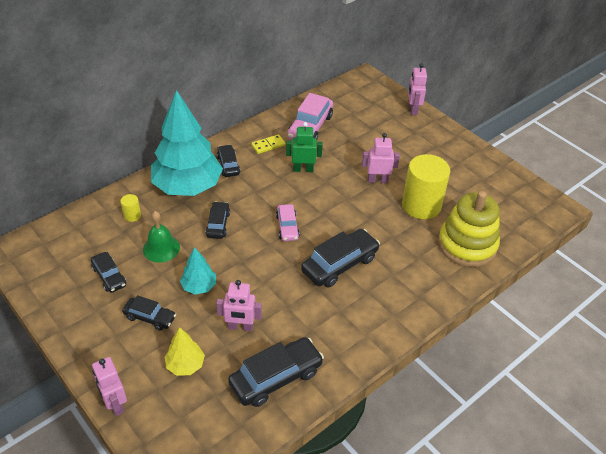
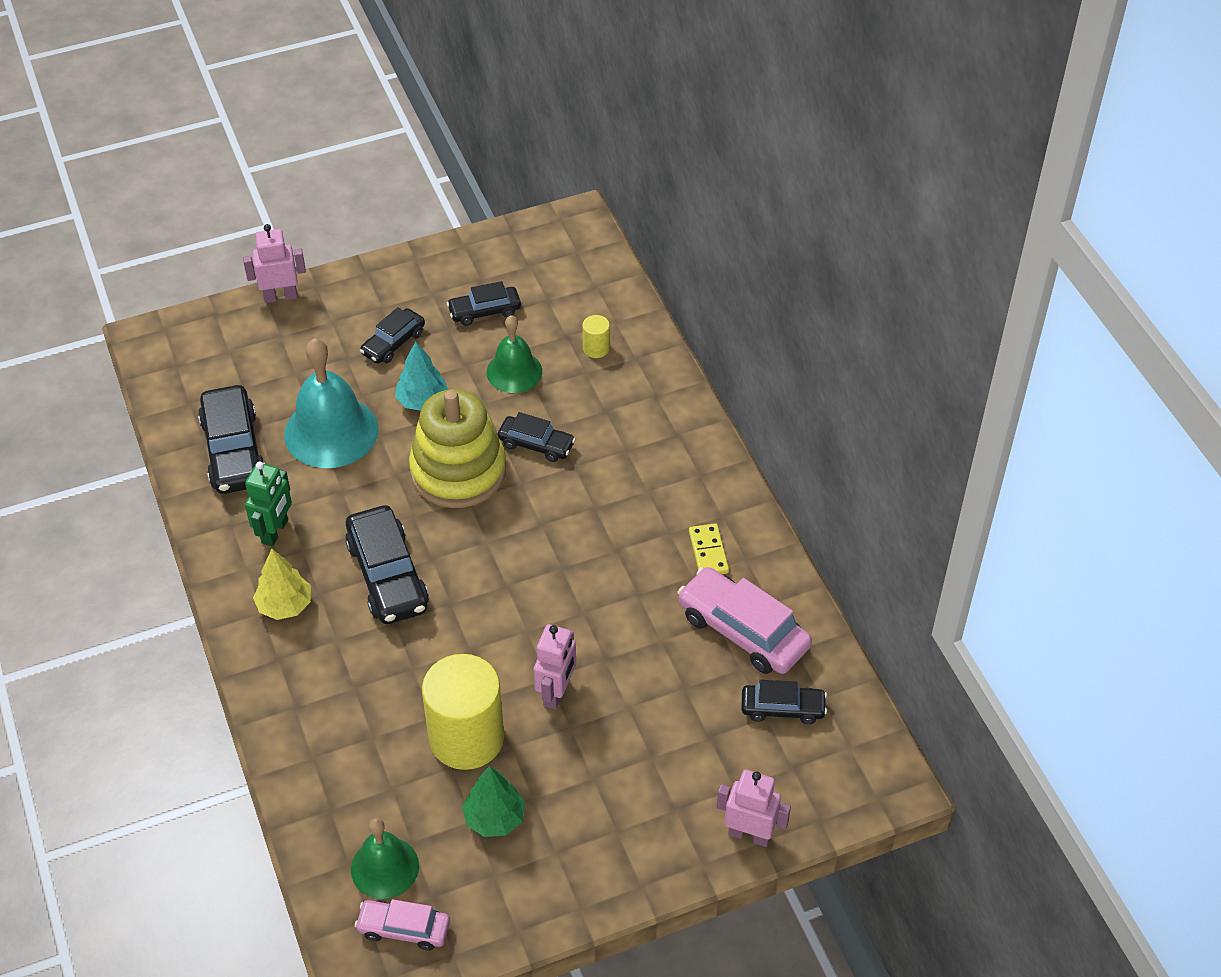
camera: 110 degrees right, 5 degrees up
turquoise tree [151,90,223,196] -> none
yellow tree [165,327,205,376] -> yellow tree moved to [253,549,311,620]
pink robot [216,280,262,331] -> turquoise bell [284,338,378,468]
black car [217,144,240,177] -> black car moved to [741,680,827,724]
pink car [276,204,300,241] -> pink car moved to [355,899,450,951]
green robot [286,122,323,172] -> green robot moved to [245,461,292,547]
yellow stacking toy [438,191,500,267] -> yellow stacking toy moved to [409,389,506,508]
none -> green bell [351,818,419,899]
none -> green tree [462,766,525,837]

